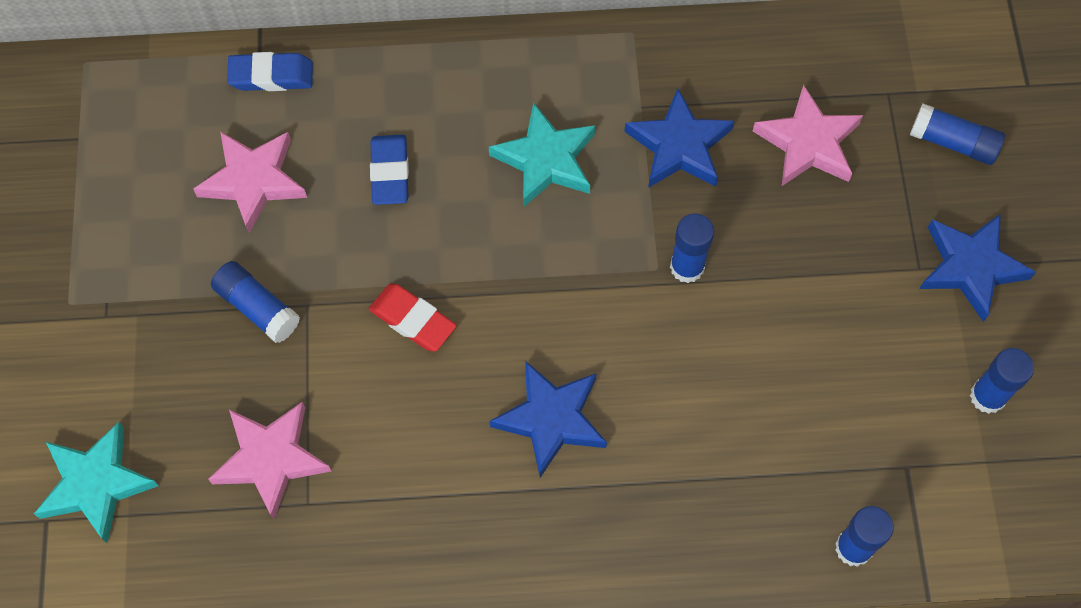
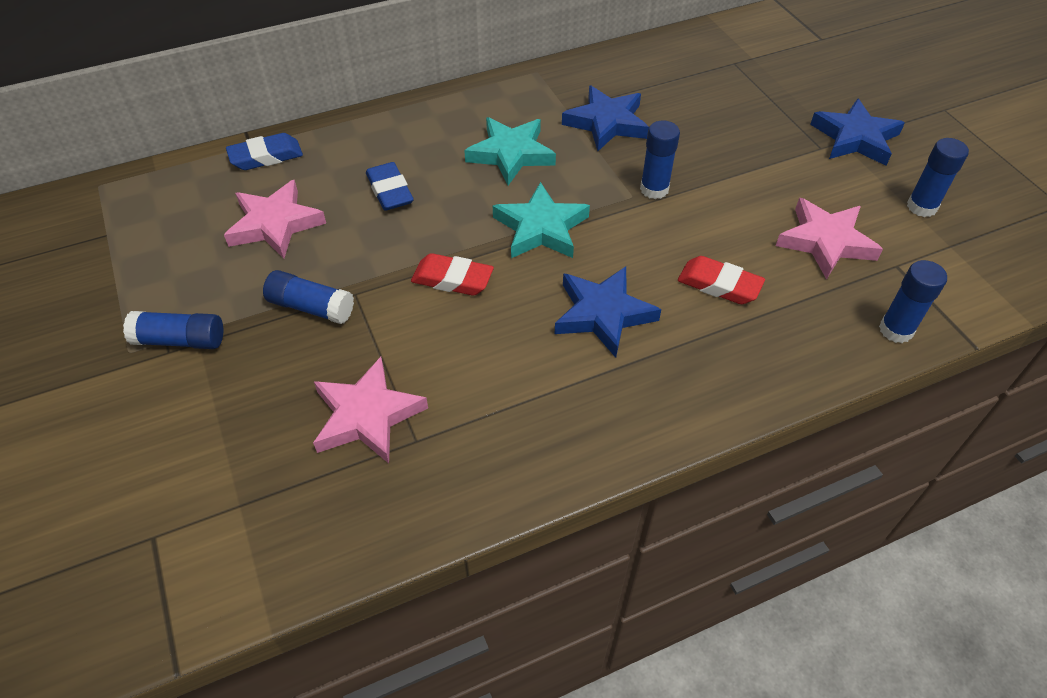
camera: 20 degrees left, 15 degrees down
turquoise star [34,422,159,543] -> turquoise star moved to [493,182,590,258]
pink star [753,85,863,186] -> pink star moved to [776,198,883,280]
blue glue stick [910,104,1005,165] -> blue glue stick moved to [123,311,223,349]
none -> red eraser [678,256,765,304]

